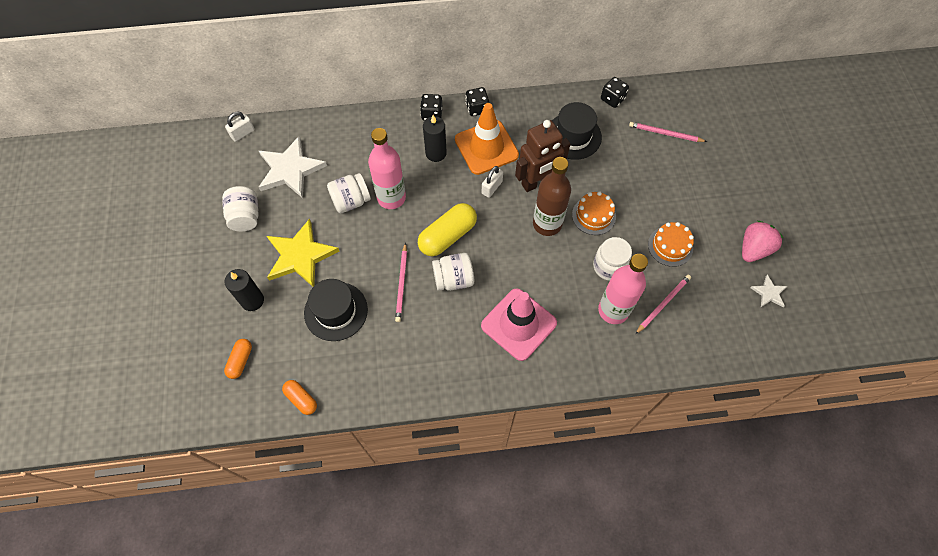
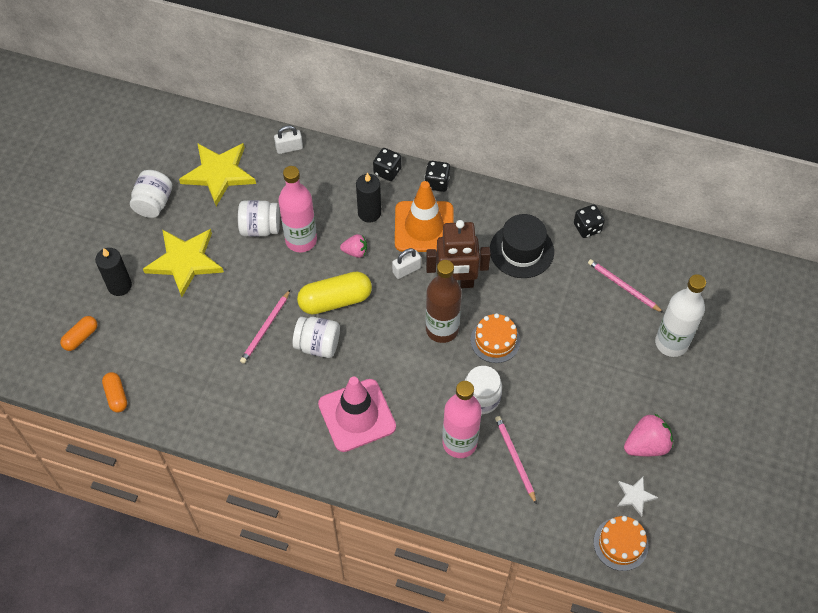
camera: 25 degrees right, 5 degrees down
white padlock [225,112,255,142] -> white padlock moved to [274,125,303,154]
white star [258,136,327,198] -> yellow star [179,143,256,206]
black hat [304,279,368,341] -> none
pink pencil [635,275,691,334] -> pink pencil turned 90 degrees counterclockwise [495,416,537,504]
orange cake [648,222,694,267] -> orange cake moved to [594,516,649,571]
none -> pink strawberry [340,234,367,258]
none -> white bottle [655,274,706,357]

